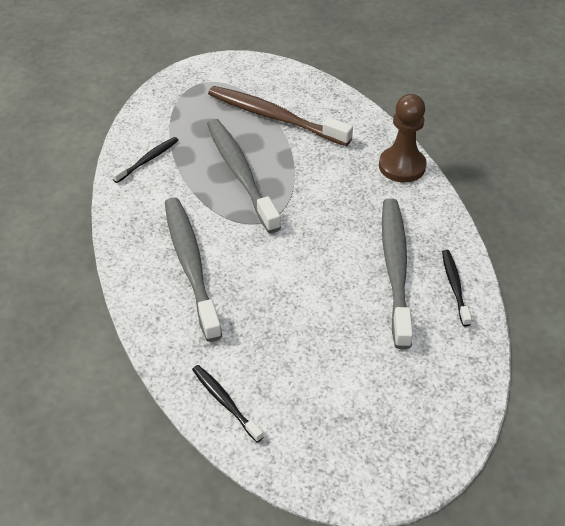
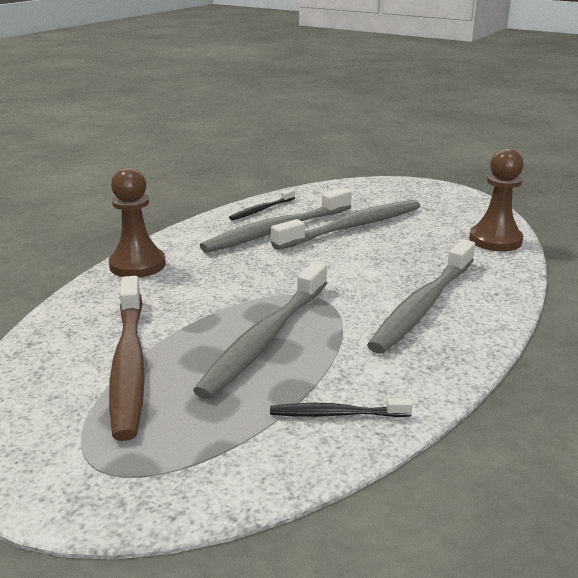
camera: 130 degrees left, 20 degrees down
black toothbrush [192,365,263,443] -> brown pawn [469,148,524,251]
none -> grey toothbrush [271,200,420,250]

